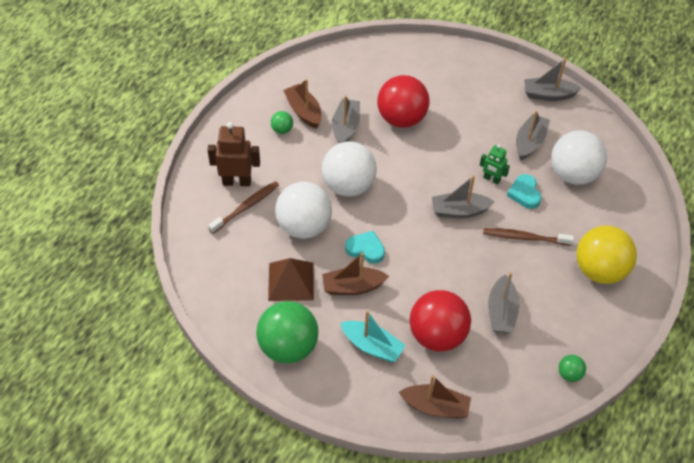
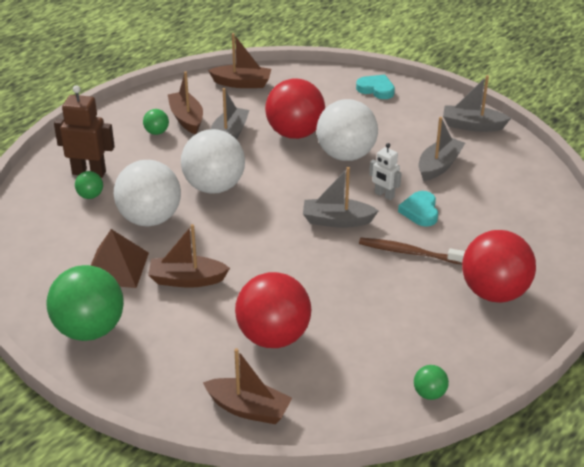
camera: 10 degrees right, 15 degrees down
brown toothbrush [208,181,279,233] -> green ball [75,171,103,199]
turquoise boat [340,310,406,362] -> none
turquoise heart [345,231,385,264] -> turquoise heart moved to [356,75,395,99]
green robot [480,144,510,184] -> white robot [369,143,402,200]
grey boat [488,272,520,334] -> none
white ball [551,130,607,185] -> white ball moved to [316,99,378,161]
yellow ball [576,225,637,284] -> red ball [462,230,536,303]
none -> brown boat [208,33,271,88]

